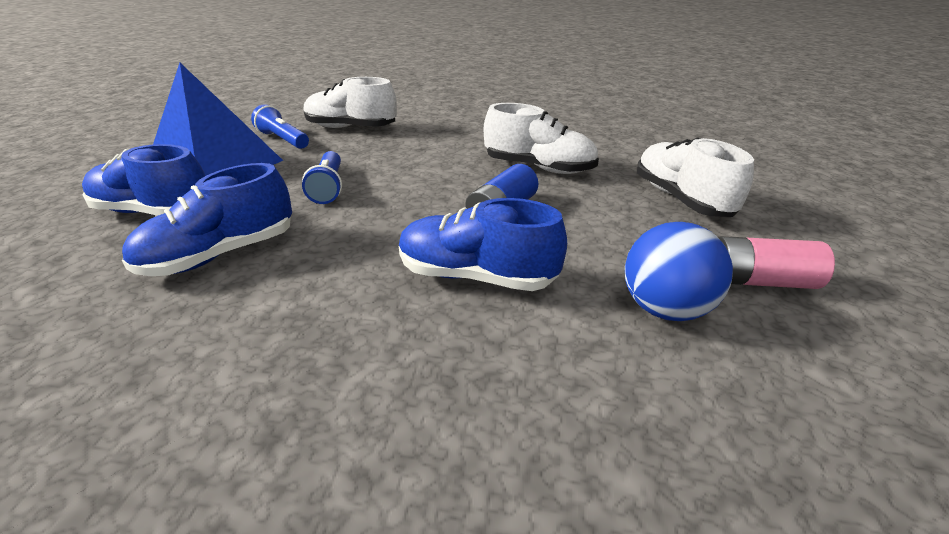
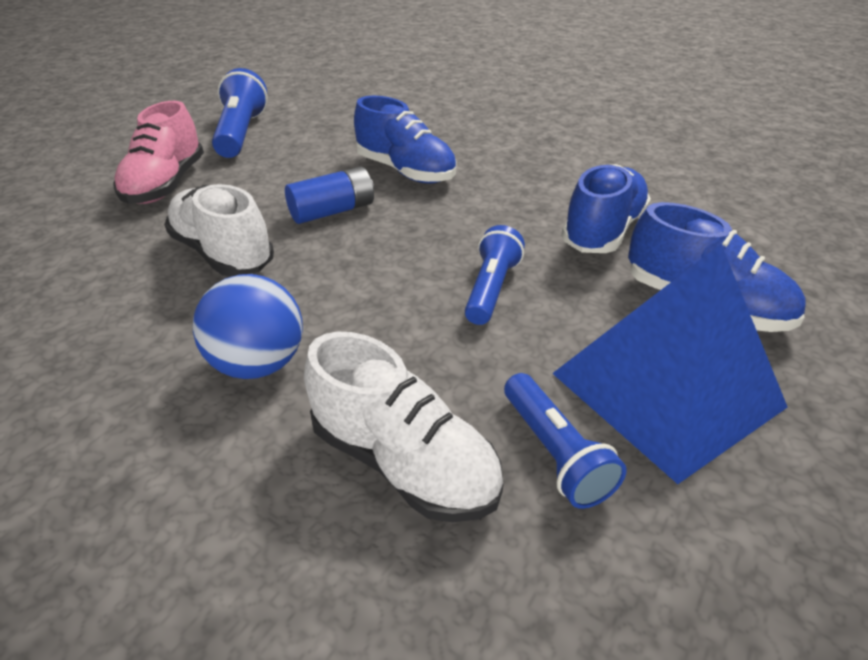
camera: 155 degrees left, 5 degrees up
blue shoe [122,163,292,276] -> blue shoe turned 45 degrees counterclockwise [561,164,651,253]
blue ball [625,222,733,321] -> blue ball moved to [193,274,303,379]
white shoe [637,137,754,217] -> pink shoe [114,101,204,204]
pink battery [718,236,835,289] -> blue flashlight [212,68,268,158]

